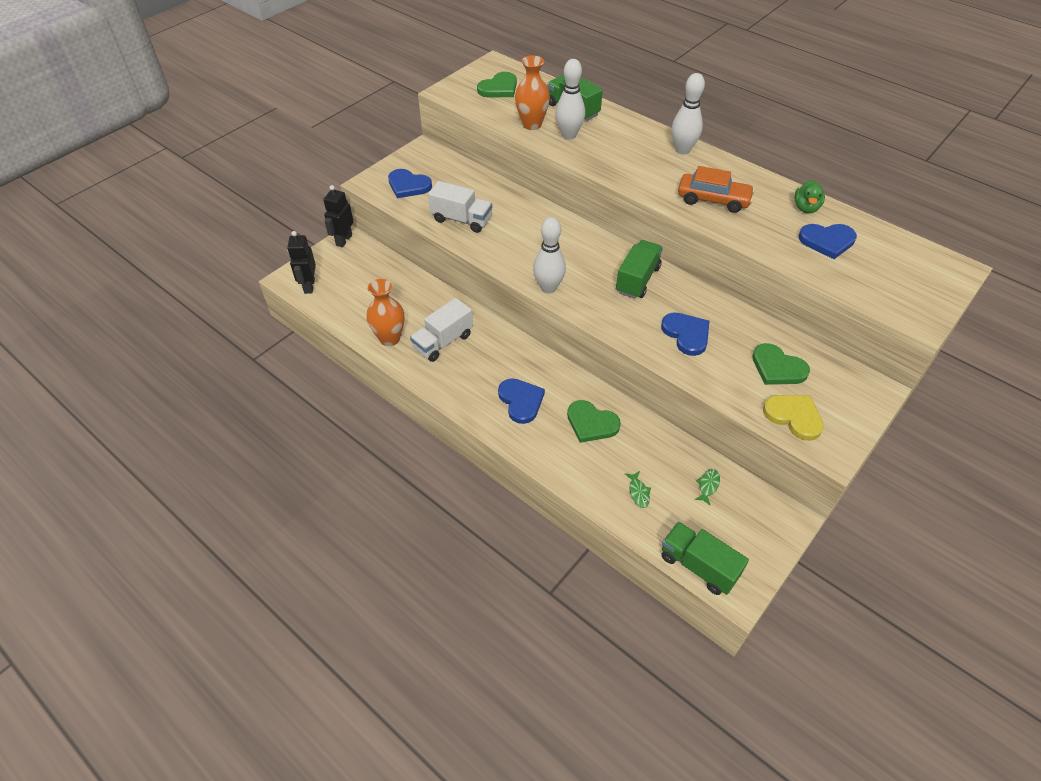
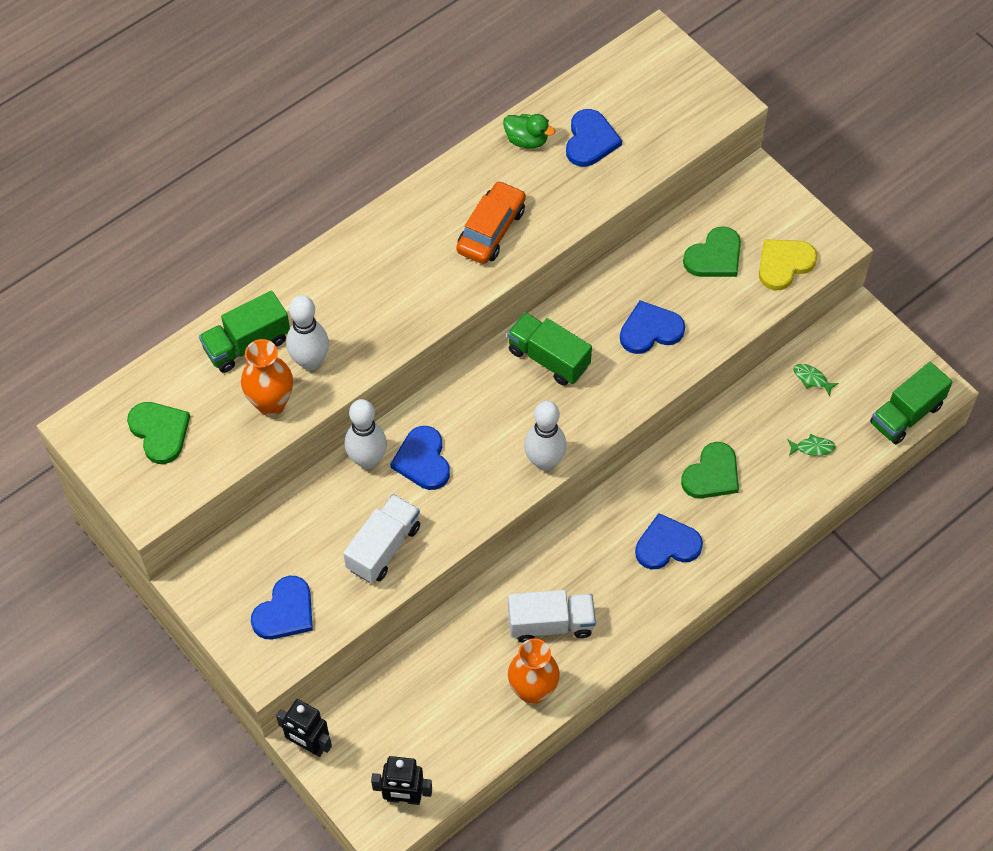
camera: 80 degrees left, 10 degrees up
white truck [410,298,473,362] -> white truck turned 60 degrees counterclockwise [508,590,596,643]
white bowling pin [672,73,705,155] -> white bowling pin moved to [345,399,387,469]
none -> blue heart [390,426,450,490]

